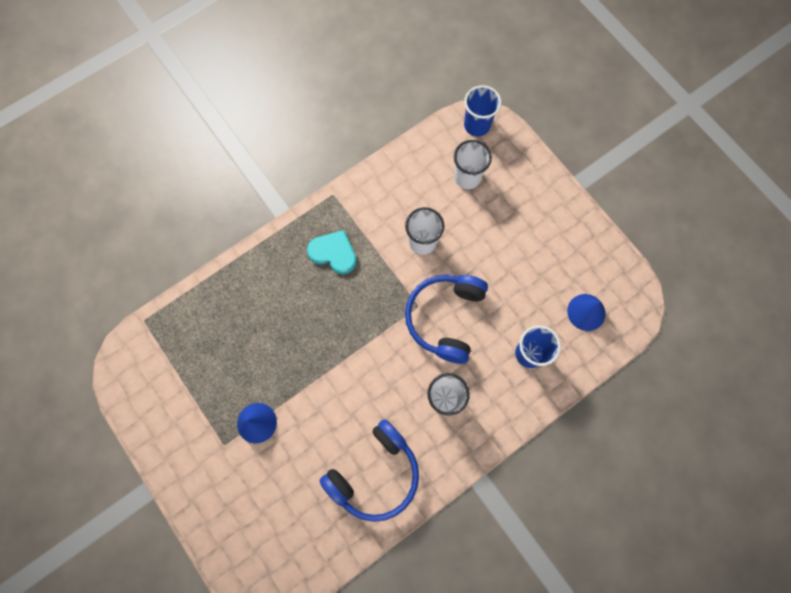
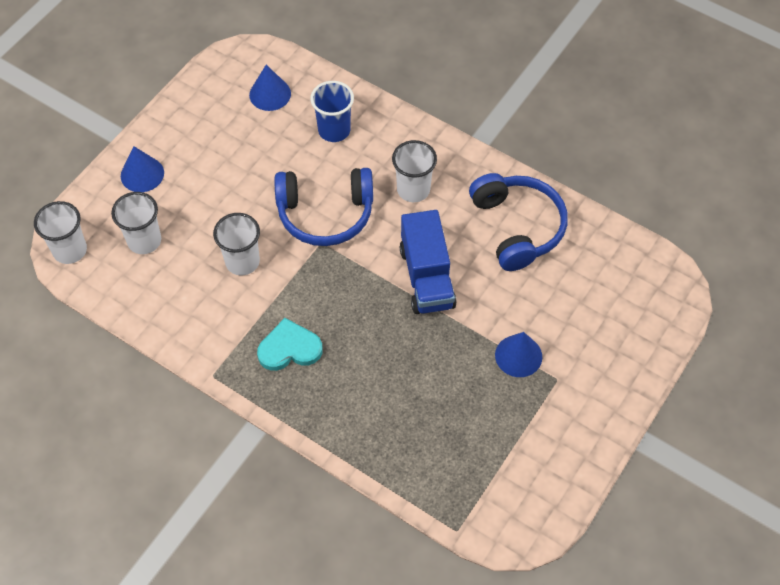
camera: 110 degrees left, 15 degrees down
turquoise heart [307,230,357,274] -> turquoise heart turned 75 degrees clockwise [257,318,323,371]
blue headphones [320,419,419,522] -> blue headphones turned 45 degrees clockwise [469,173,568,271]
blue cup [464,85,502,136] -> white cup [34,201,87,264]
none -> blue cone [121,146,164,192]
none -> blue truck [400,210,457,314]

